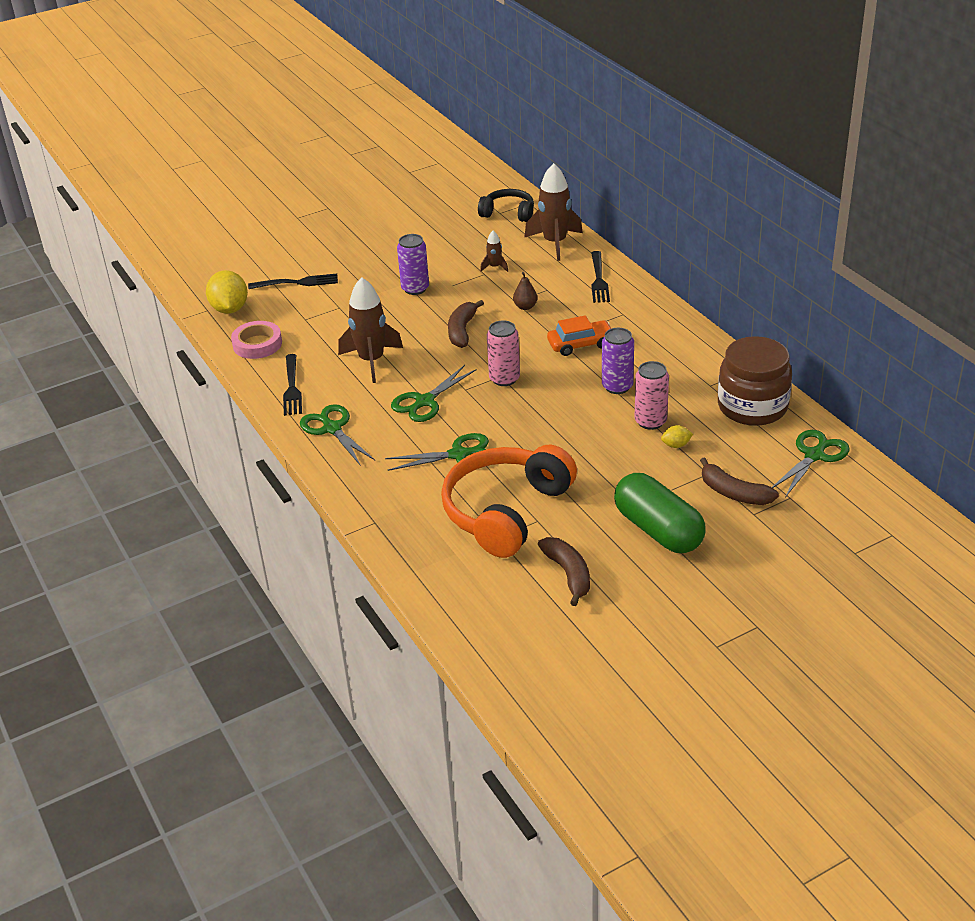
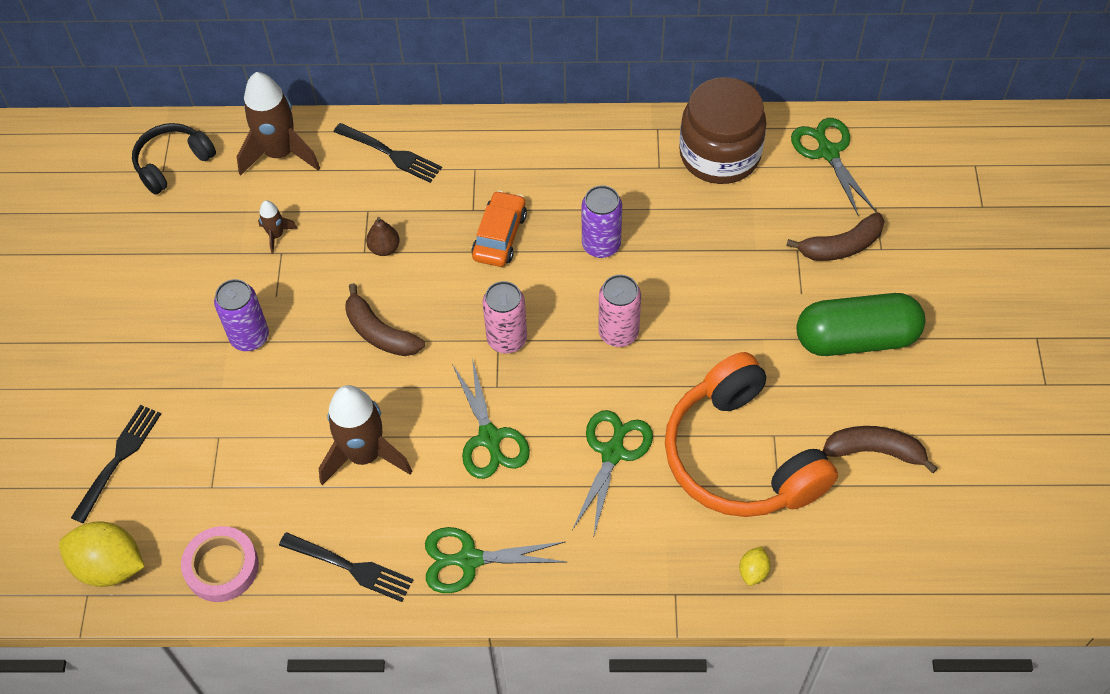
camera: 60 degrees left, 20 degrees up
pink can [635,361,669,430] -> pink can moved to [598,275,641,347]
yellow lemon [661,425,693,448] -> yellow lemon moved to [739,546,771,586]

